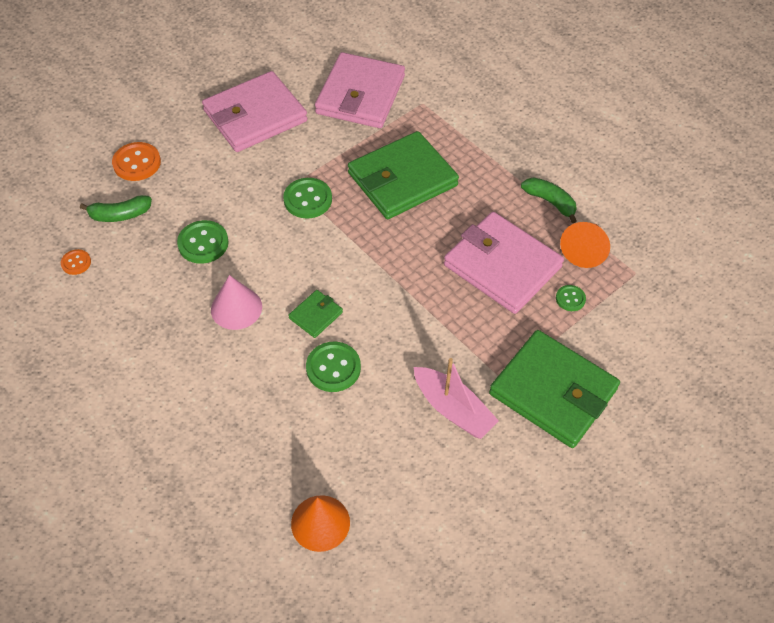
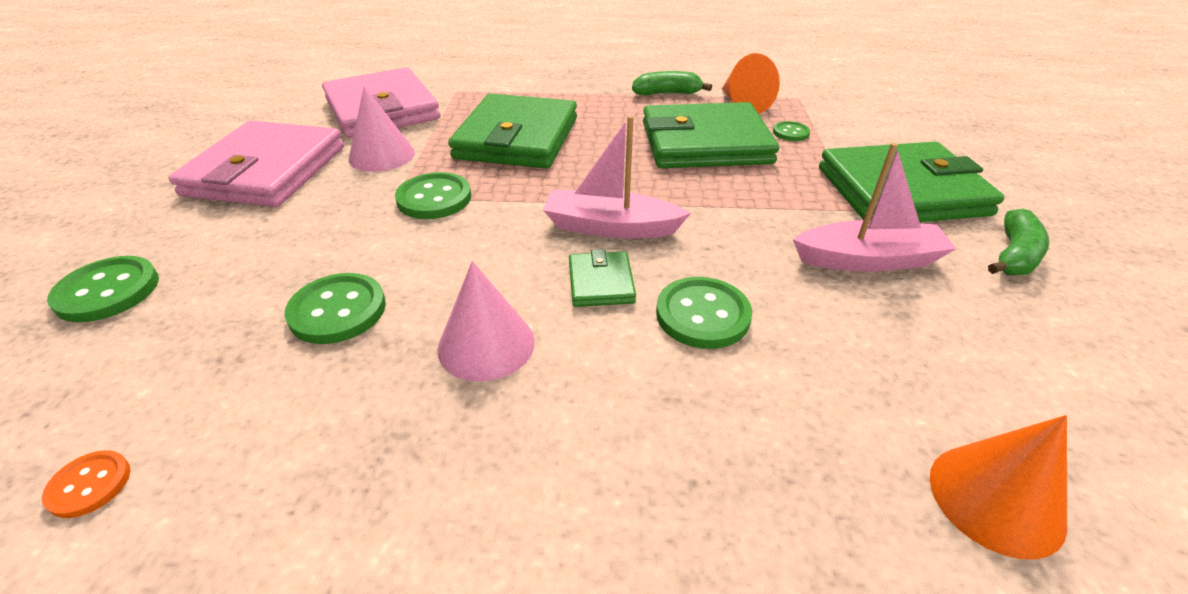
camera: 45 degrees left, 15 degrees down
green banana [80,195,152,222] -> green banana moved to [988,209,1049,275]
orange button [112,142,161,181] -> green button [47,256,159,322]
pink wallet [444,212,564,314] -> green wallet [643,102,779,168]
none -> pink cone [349,86,415,172]
none -> pink boat [543,115,691,239]

